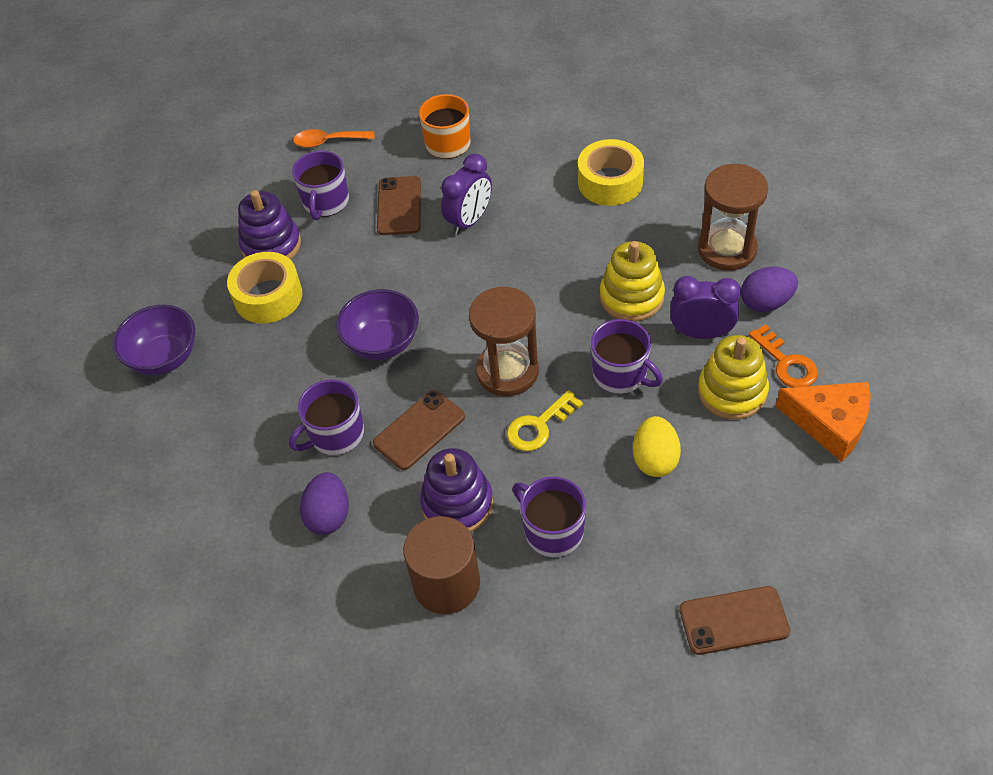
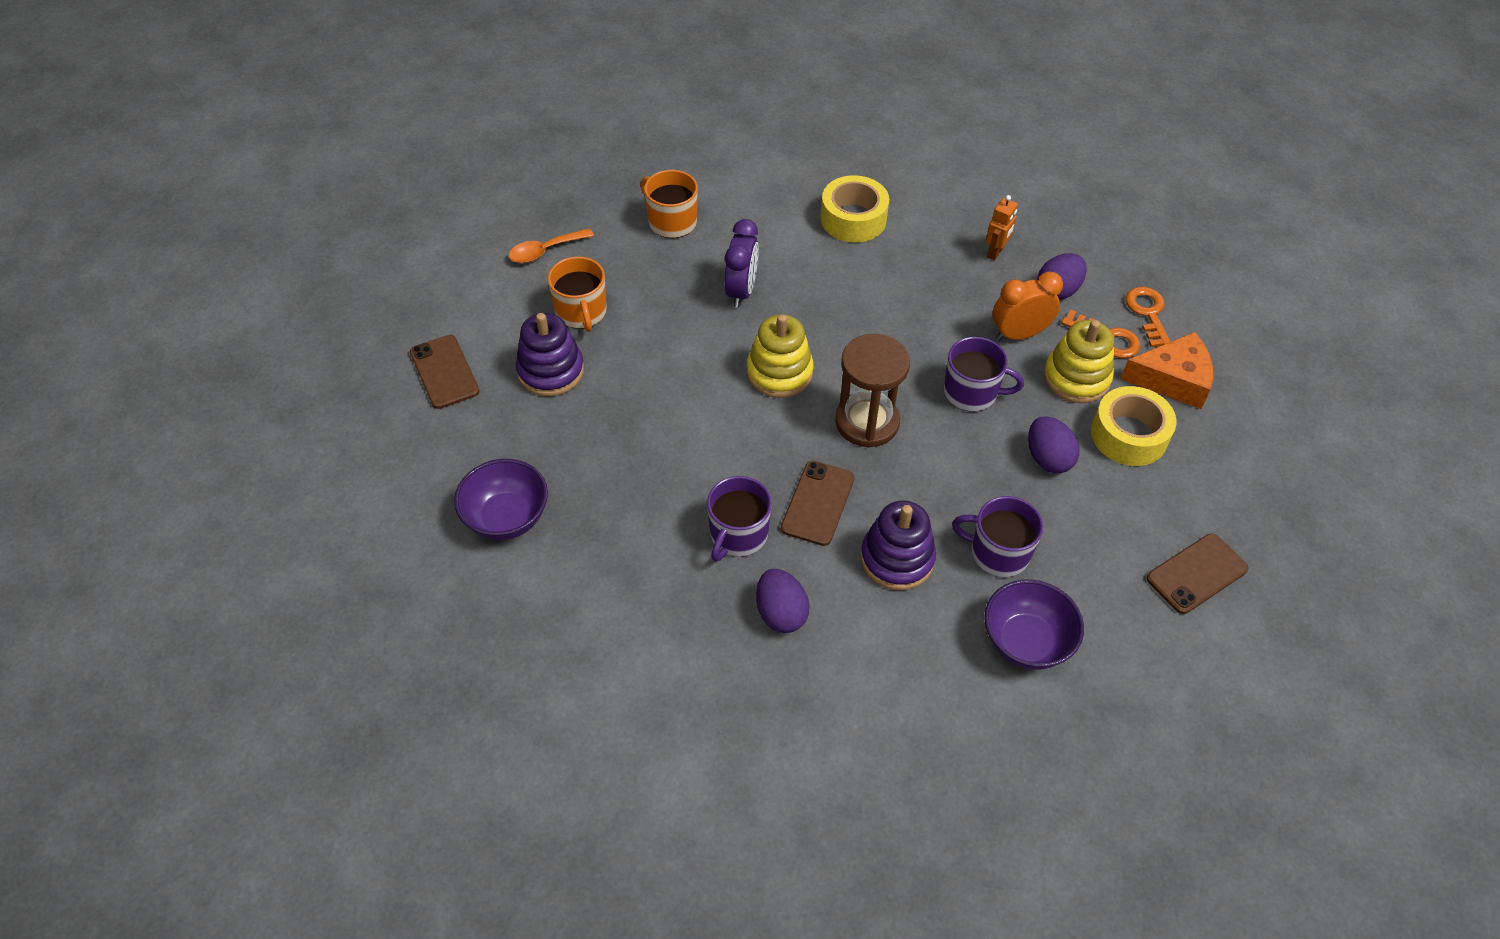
camera: 30 degrees left, 0 degrees up
yellow tape [227,252,302,323] -> yellow tape moved to [1091,386,1176,466]
purple mug [292,151,349,220] -> orange mug [548,257,607,332]
purple bowl [336,289,419,360] -> purple bowl moved to [984,579,1084,670]
brown phone [377,176,421,235] -> brown phone moved to [410,335,480,409]
brown cylinder [403,516,480,614] -> none
yellow key [507,390,583,451] -> none
yellow stacking toy [600,241,665,322] -> yellow stacking toy moved to [747,314,814,398]
yellow egg [633,416,681,477] -> purple egg [1028,416,1080,474]
purple clock [670,276,741,339] -> orange clock [993,271,1063,341]
brown hourglass [697,164,768,271] -> orange robot [986,195,1018,260]
none -> orange key [1126,287,1171,347]

